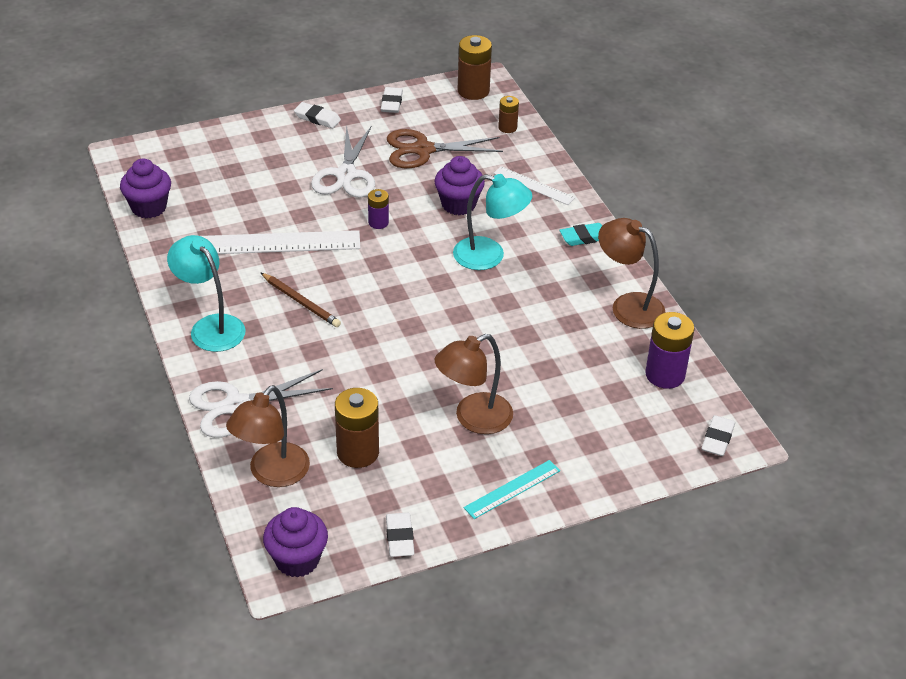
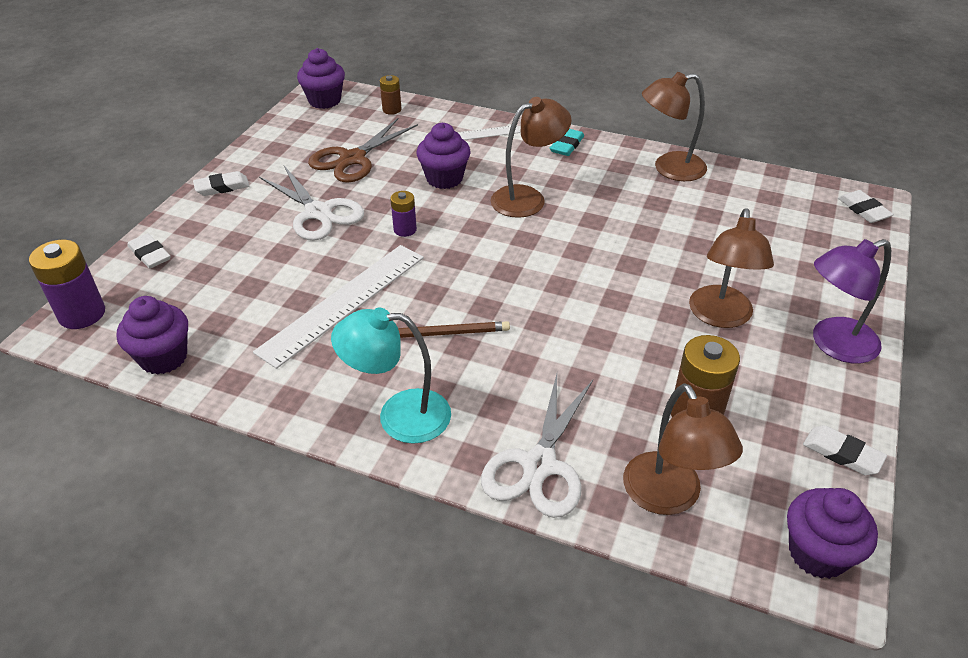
camera: 45 degrees left, 0 degrees up
white eraser [381,87,403,113] -> white eraser moved to [127,233,171,268]
turquoise lamp [453,174,532,270] -> brown lamp [491,97,572,218]
brown battery [458,35,492,100] -> purple cupcake [297,48,345,109]
turquoise ruler [464,460,560,519] -> purple lamp [813,239,891,364]
purple battery [645,312,694,389] -> purple battery moved to [29,240,105,329]

